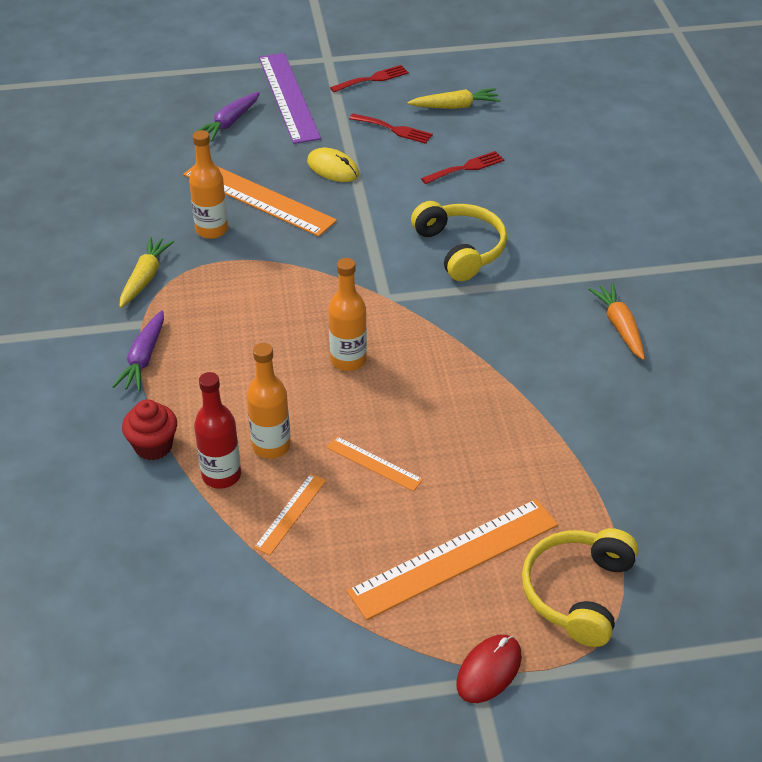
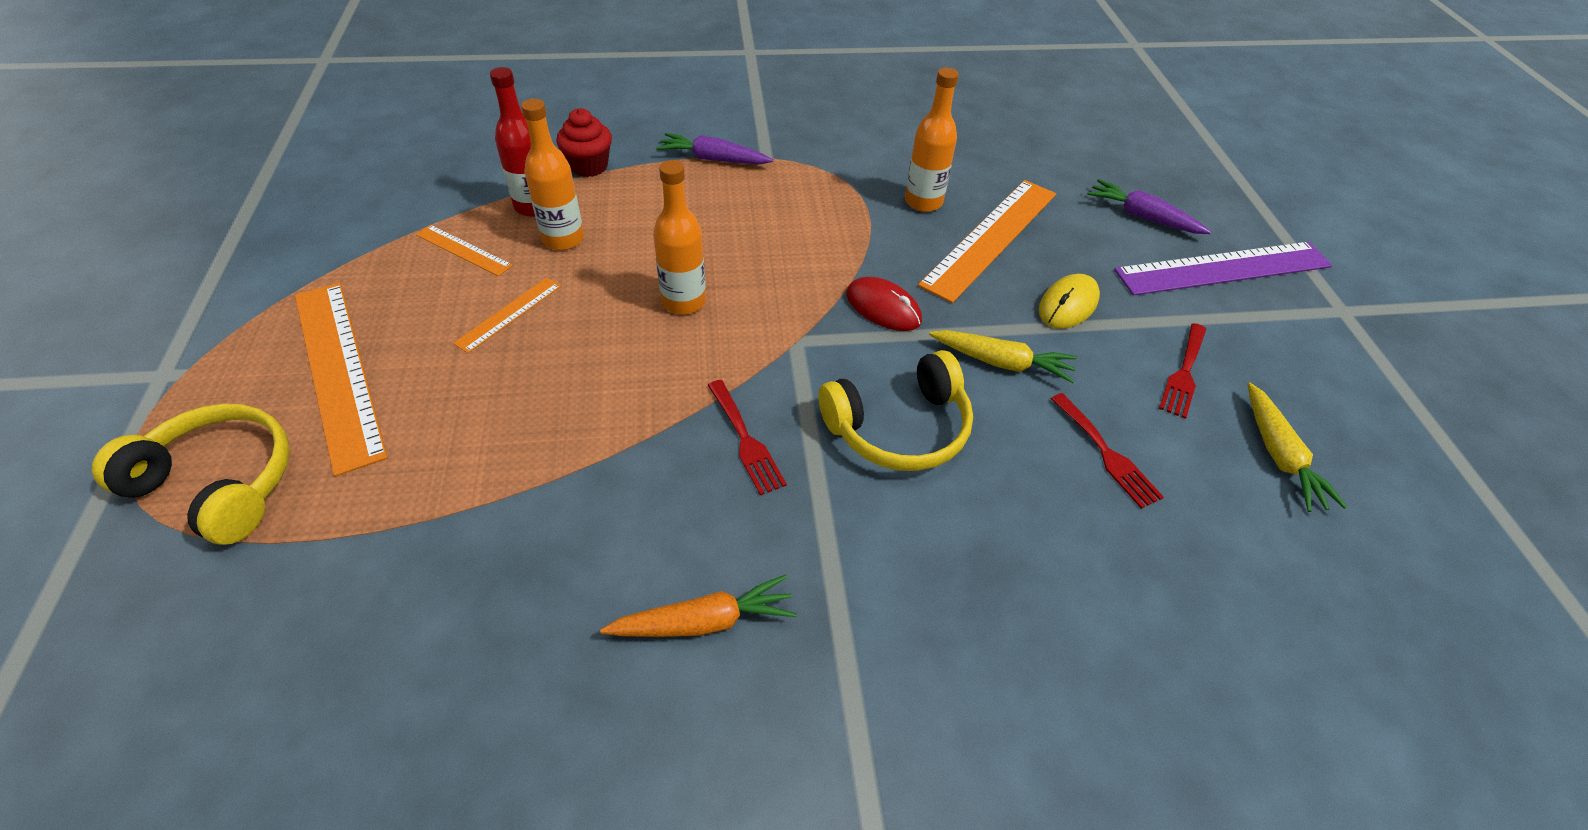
camera: 90 degrees right, 5 degrees up
yellow carrot [119,237,174,308] -> yellow carrot moved to [929,330,1077,383]
red fork [330,65,409,92] -> red fork moved to [708,380,787,496]
red mouse [456,635,522,703] -> red mouse moved to [846,277,922,331]

